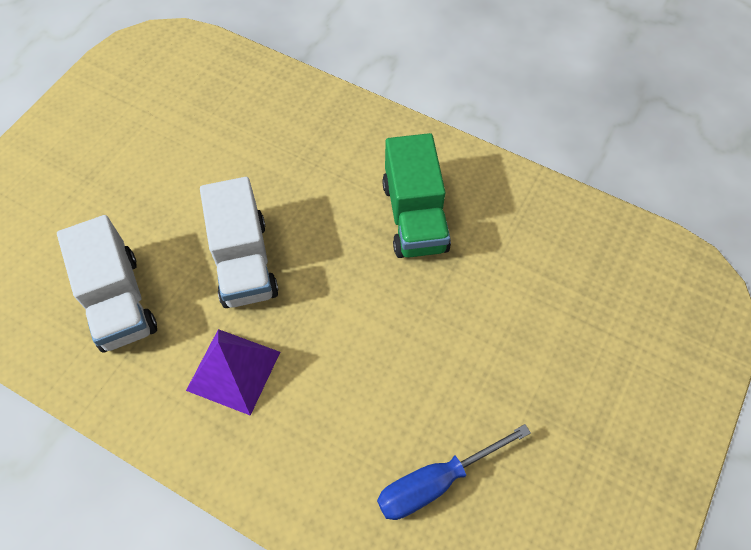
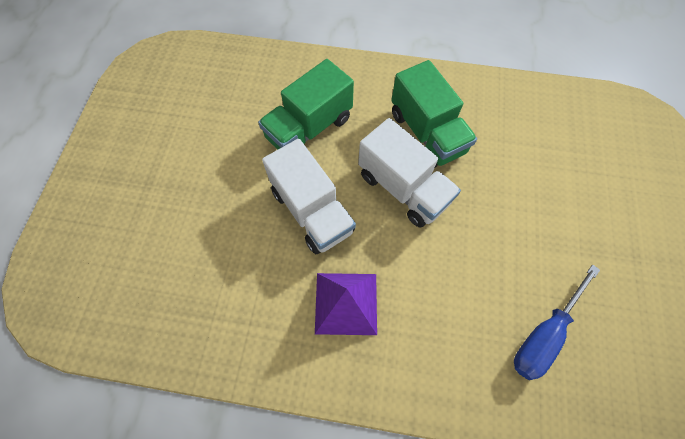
camera: 20 degrees left, 5 degrees up
white truck [57,215,157,352] -> white truck moved to [358,118,461,228]
none -> green truck [258,59,354,150]

